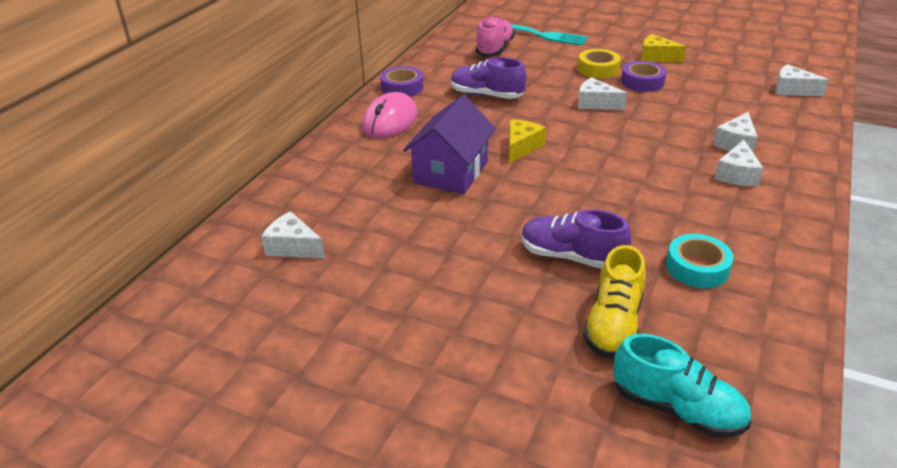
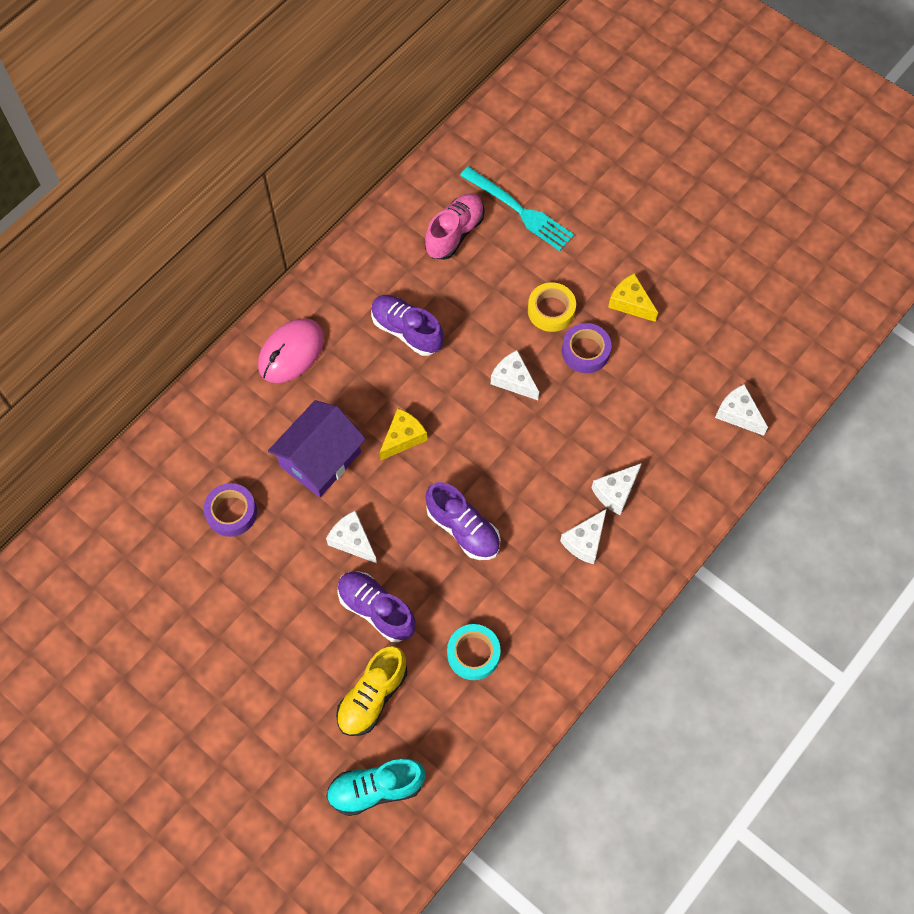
camera: 15 degrees right, 30 degrees up
white cheese [261,211,325,258] -> white cheese moved to [326,510,377,563]
purple tape [380,66,423,97] -> purple tape moved to [204,483,257,537]
turquoise shoe [613,333,751,438] -> turquoise shoe turned 120 degrees clockwise [326,758,425,816]
none -> purple shoe [425,482,500,560]

